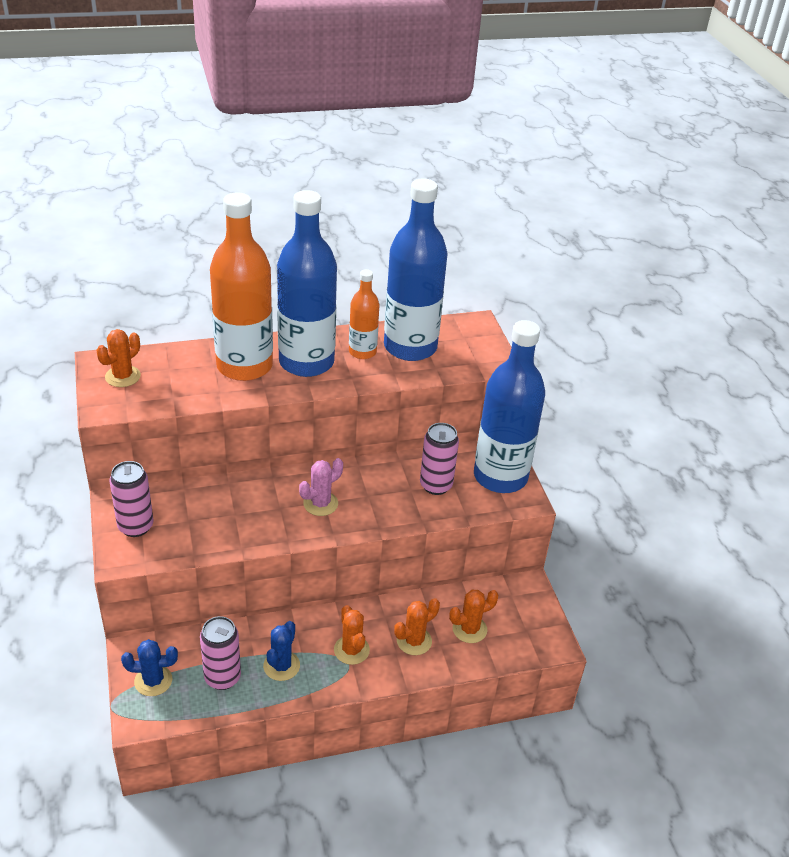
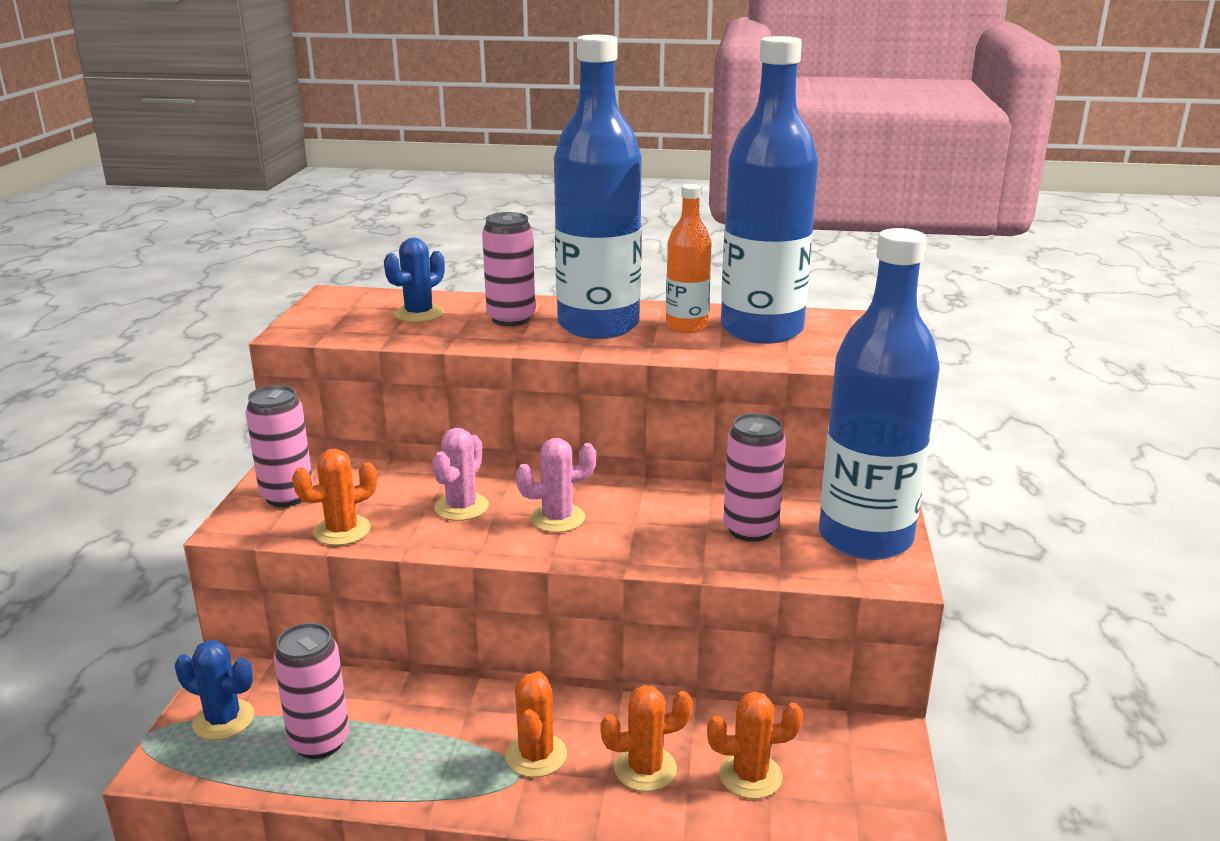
camera: 25 degrees right, 15 degrees down
orange cactus [96,329,141,387] -> orange cactus moved to [292,449,377,545]
orange bottle [210,192,273,381] -> pink can [482,212,535,326]
blue cactus [263,621,300,681] -> blue cactus moved to [384,238,445,323]
none -> pink cactus [432,428,489,521]

